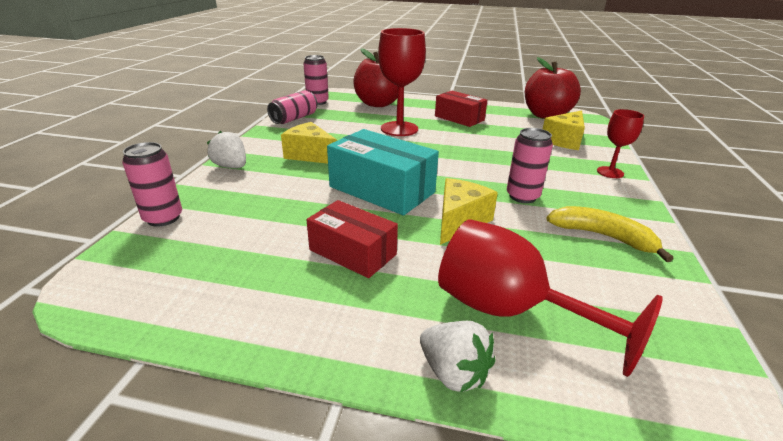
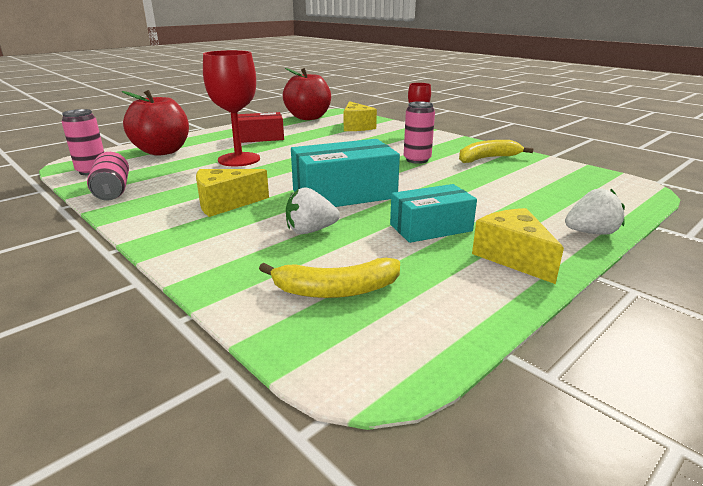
camera: 55 degrees left, 5 degrees down
pink can [122,142,182,227] -> none
white strawberry [207,131,246,168] -> white strawberry moved to [286,187,340,234]
red box [306,200,398,278] -> turquoise box [390,184,477,243]
red goblet [438,219,663,377] -> none
yellow cheese [440,178,498,245] -> yellow cheese moved to [472,208,564,284]
none -> yellow banana [259,258,400,298]

